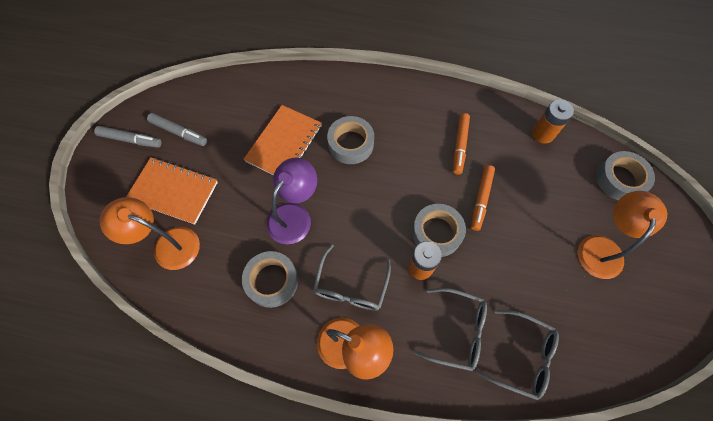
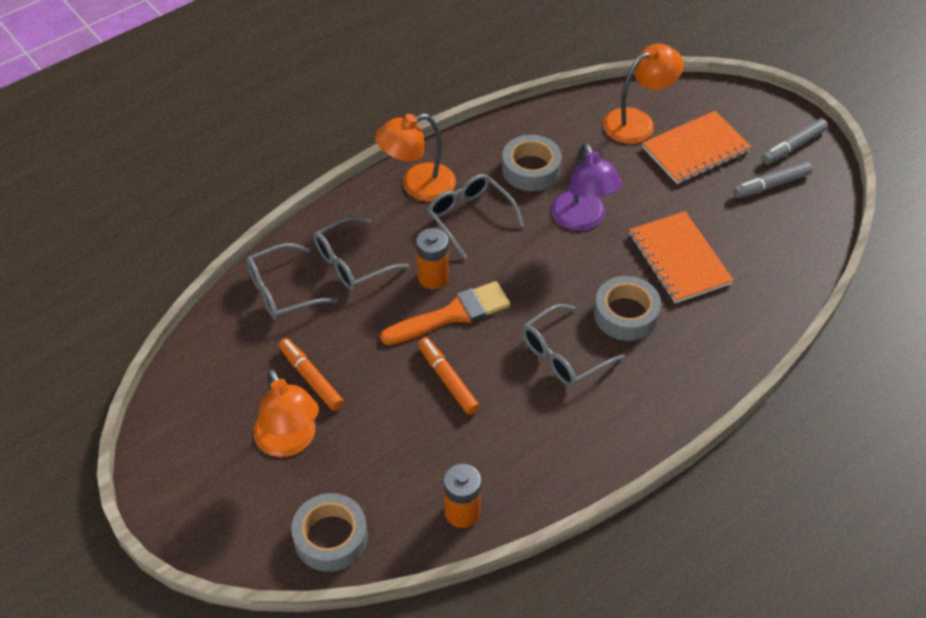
camera: 130 degrees right, 15 degrees down
grey tape [412,204,466,257] -> orange brush [380,281,510,345]
orange marker [453,113,470,175] -> orange marker moved to [279,338,344,411]
none -> grey glasses [522,304,625,387]

